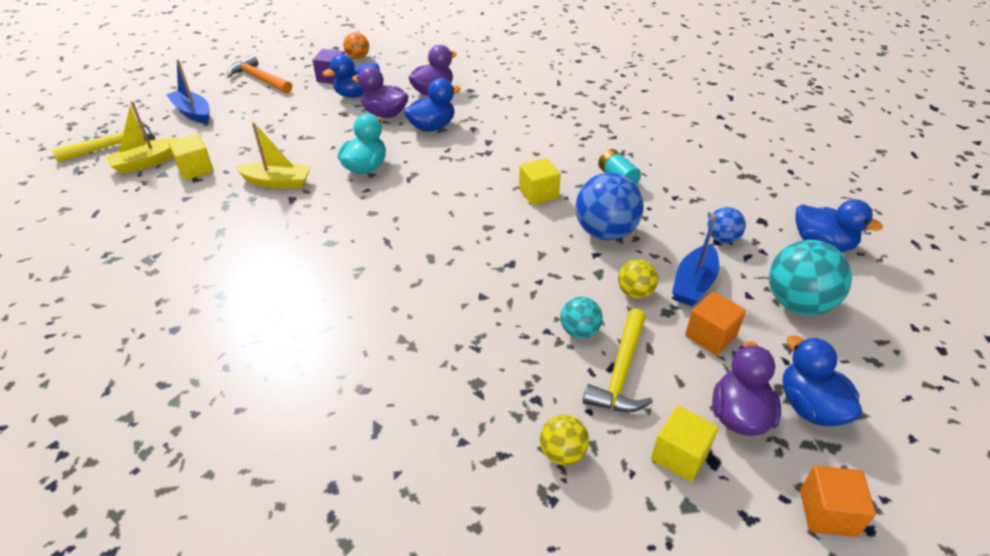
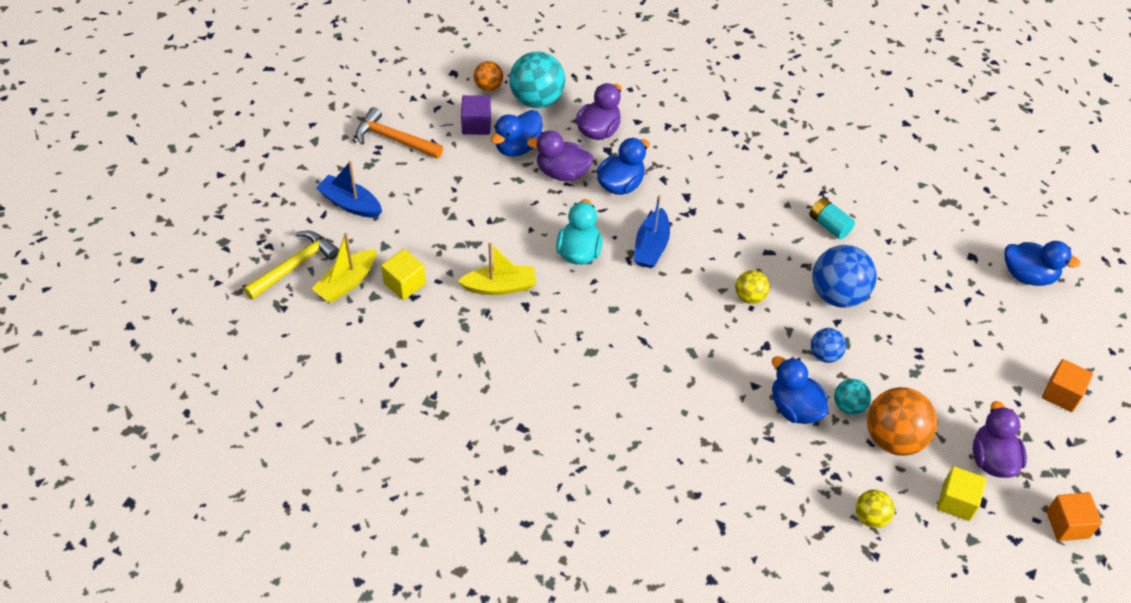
camera: 15 degrees left, 10 degrees up
yellow cube [519,158,561,205] -> none
yellow hammer [583,309,653,412] -> orange ball [867,387,937,456]
yellow ball [618,259,658,299] -> yellow ball moved to [735,270,769,304]
blue boat [672,215,719,306] -> blue boat moved to [634,195,670,268]
orange cube [685,292,746,355] -> orange cube moved to [1042,359,1093,412]
blue ball [708,207,746,244] -> blue ball moved to [811,328,846,363]
turquoise ball [769,240,852,315] -> turquoise ball moved to [509,52,565,108]
blue duck [783,335,862,426] -> blue duck moved to [772,356,828,424]

